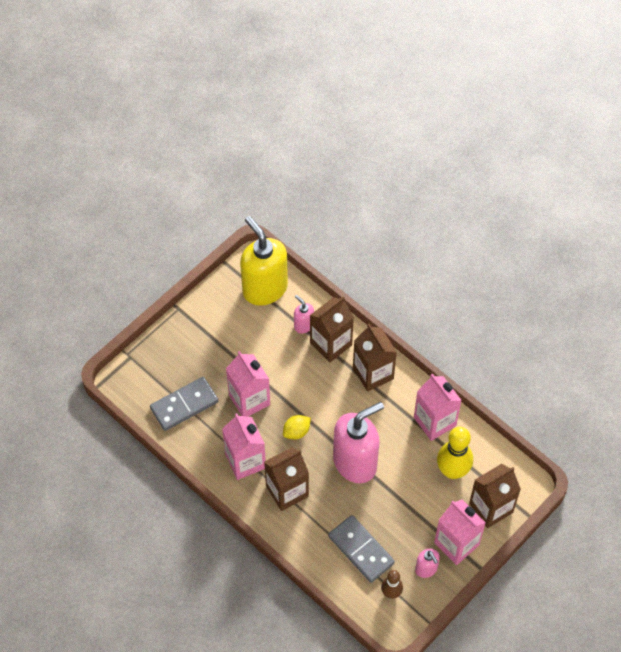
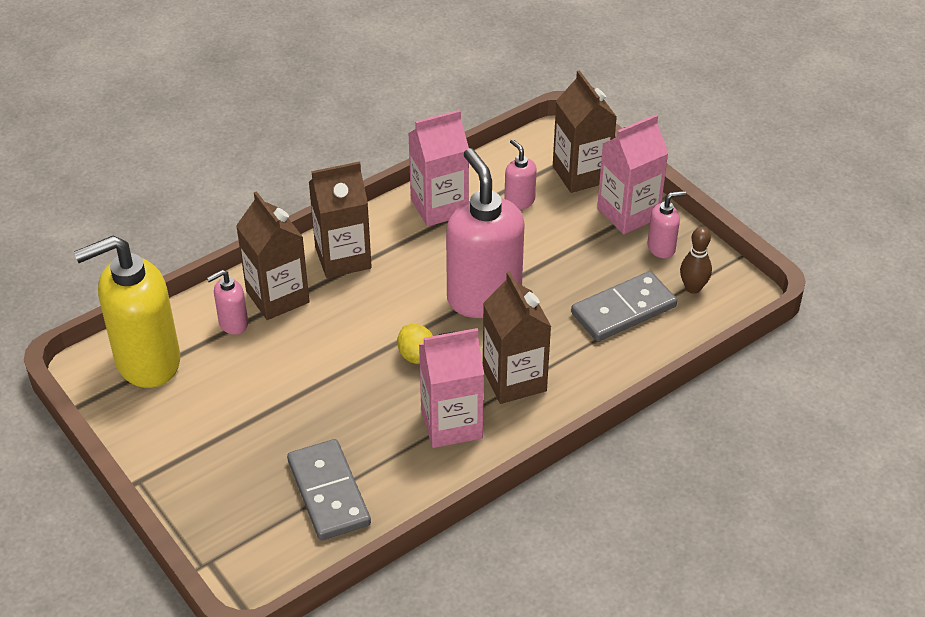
camera: 80 degrees left, 15 degrees down
pink carton [226,351,270,417] -> none
yellow bowling pin [437,427,473,479] -> pink soap dispenser [504,139,537,210]

